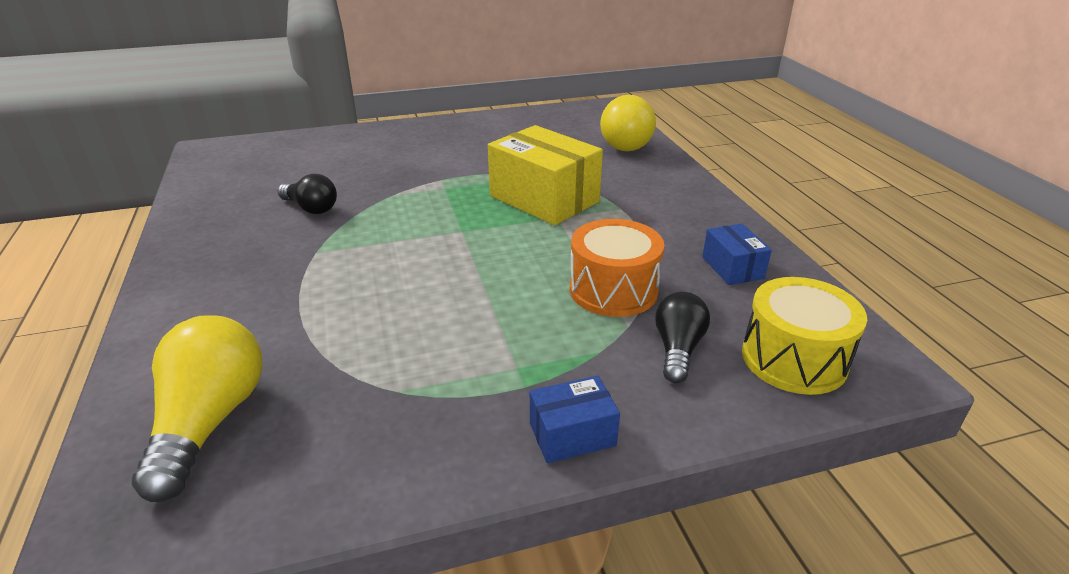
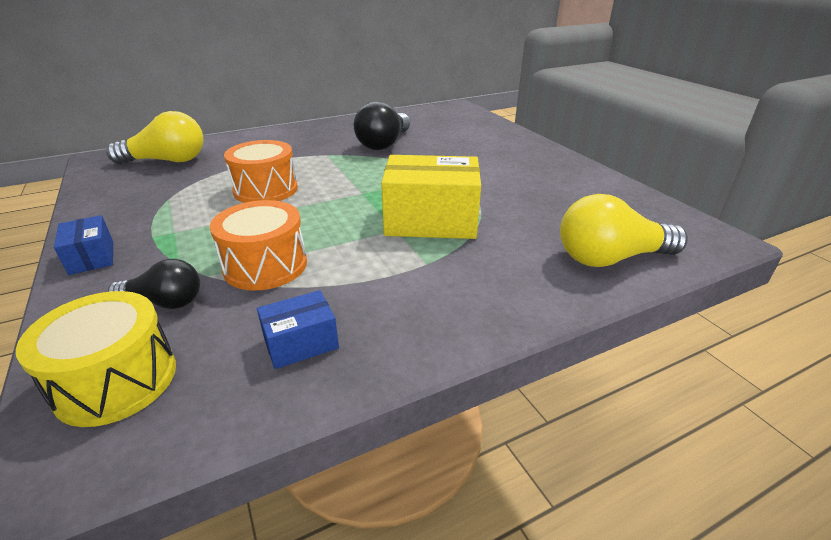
camera: 80 degrees right, 0 degrees up
black light bulb [277,174,337,214] -> black light bulb [354,101,410,150], size x1.62
yellow box [488,125,603,225] -> yellow box turned 60 degrees clockwise [381,155,481,239]
none -> orange drum [224,140,298,203]

